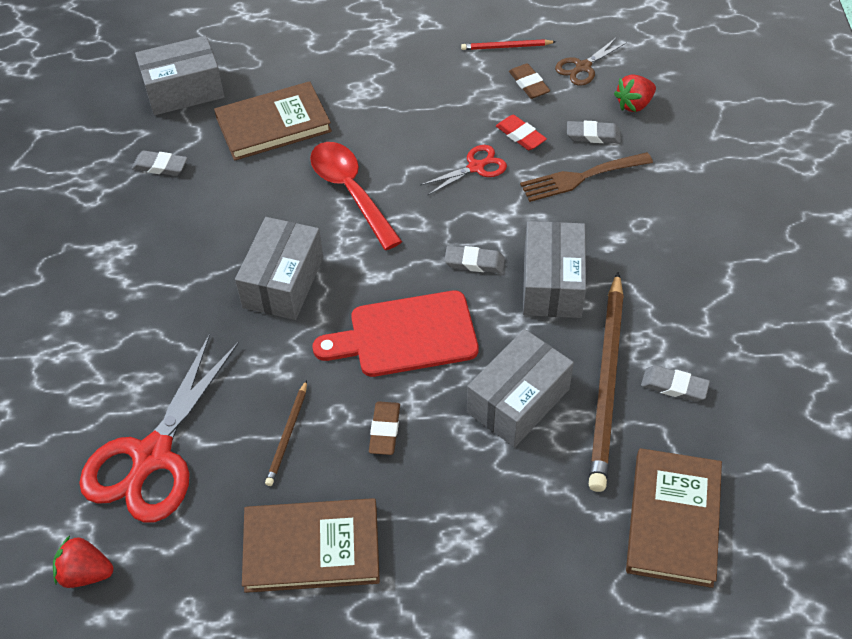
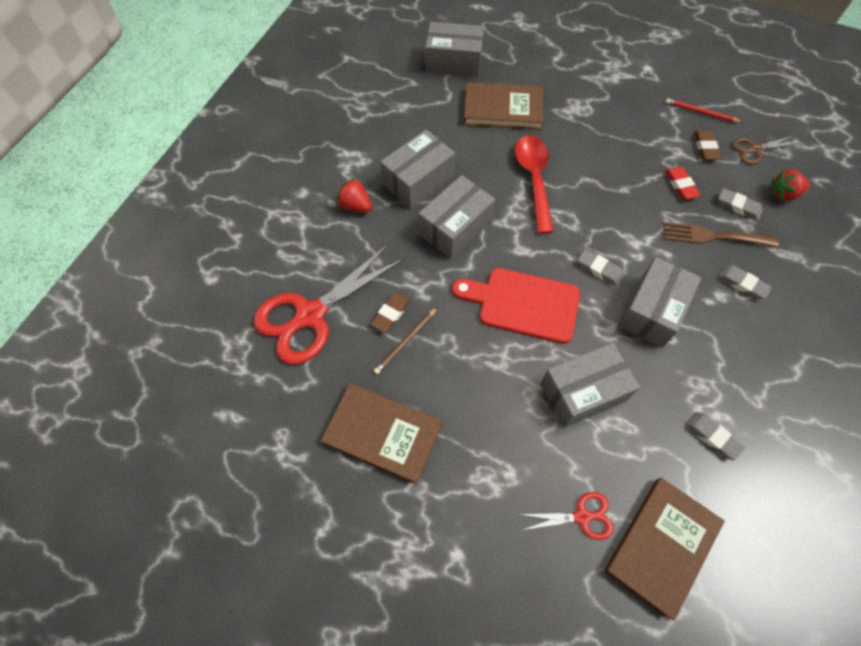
camera: 25 degrees right, 10 degrees up
red strawberry [53,535,113,588] -> red strawberry moved to [336,178,372,212]
grey eraser [132,151,187,176] -> grey eraser moved to [717,265,772,299]
brown eraser [369,402,400,455] -> brown eraser moved to [370,292,411,333]
red scissors [421,145,507,196] -> red scissors moved to [519,492,614,540]
brown pencil [589,272,624,492] -> none
none -> grey box [380,129,455,209]

